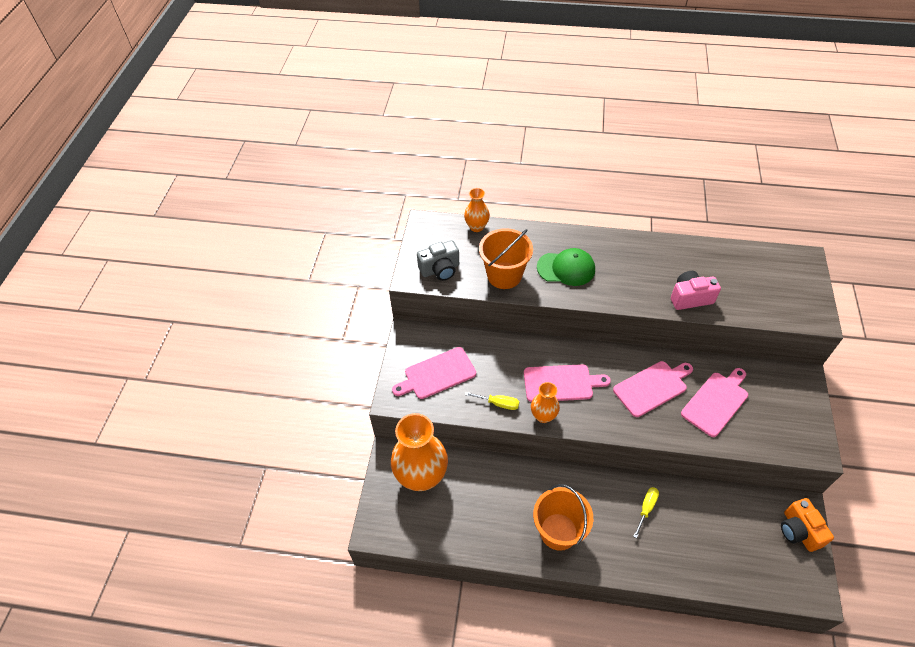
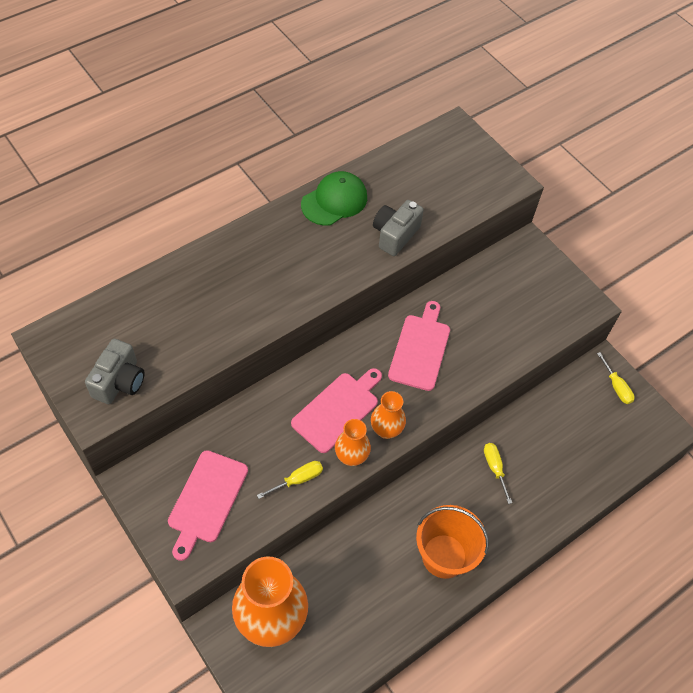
camera: 50 degrees left, 5 degrees up
orange vase [464,188,490,232] -> orange vase moved to [371,391,406,439]
orange bucket [479,228,533,289] -> none
green cap [537,248,595,286] -> green cap moved to [301,171,367,226]
pink camera [671,271,721,310] -> grey camera [373,200,424,256]
pink cutting board [681,368,748,437] -> none
orange camera [781,498,834,552] -> yellow screwdriver [597,352,635,404]

